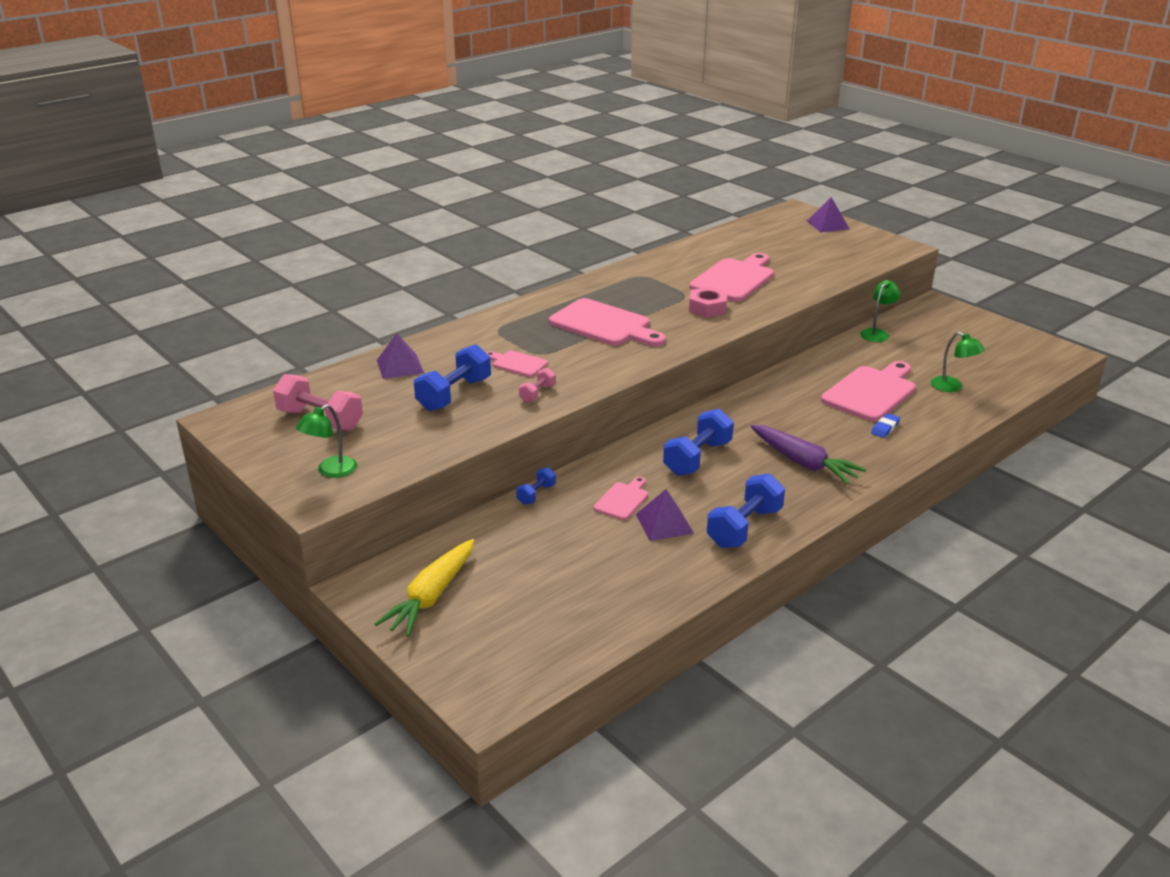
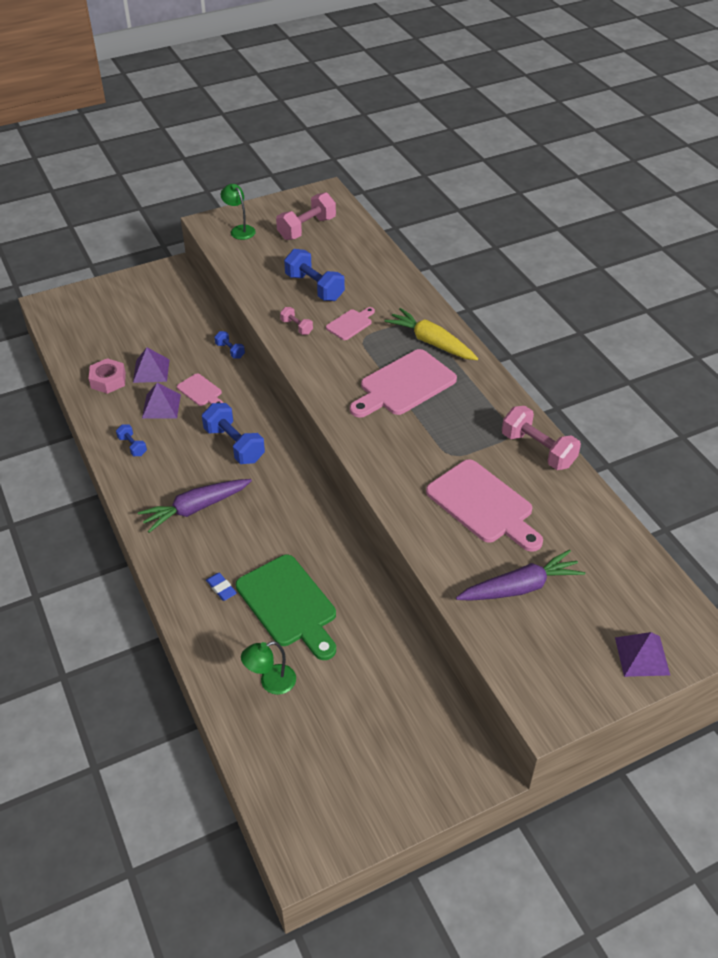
camera: 105 degrees right, 15 degrees up
yellow carrot [374,539,474,637] -> yellow carrot moved to [384,308,478,360]
purple pyramid [377,333,424,379] -> purple pyramid moved to [133,347,170,383]
pink nut [689,287,728,318] -> pink nut moved to [89,358,126,394]
blue dumbbell [707,473,785,548] -> blue dumbbell [116,425,147,456], size x0.52
pink cutting board [821,361,916,422] -> green cutting board [236,555,336,660]
green lamp [860,280,901,342] -> none
none -> purple carrot [456,549,585,601]
none -> pink dumbbell [502,406,581,470]

